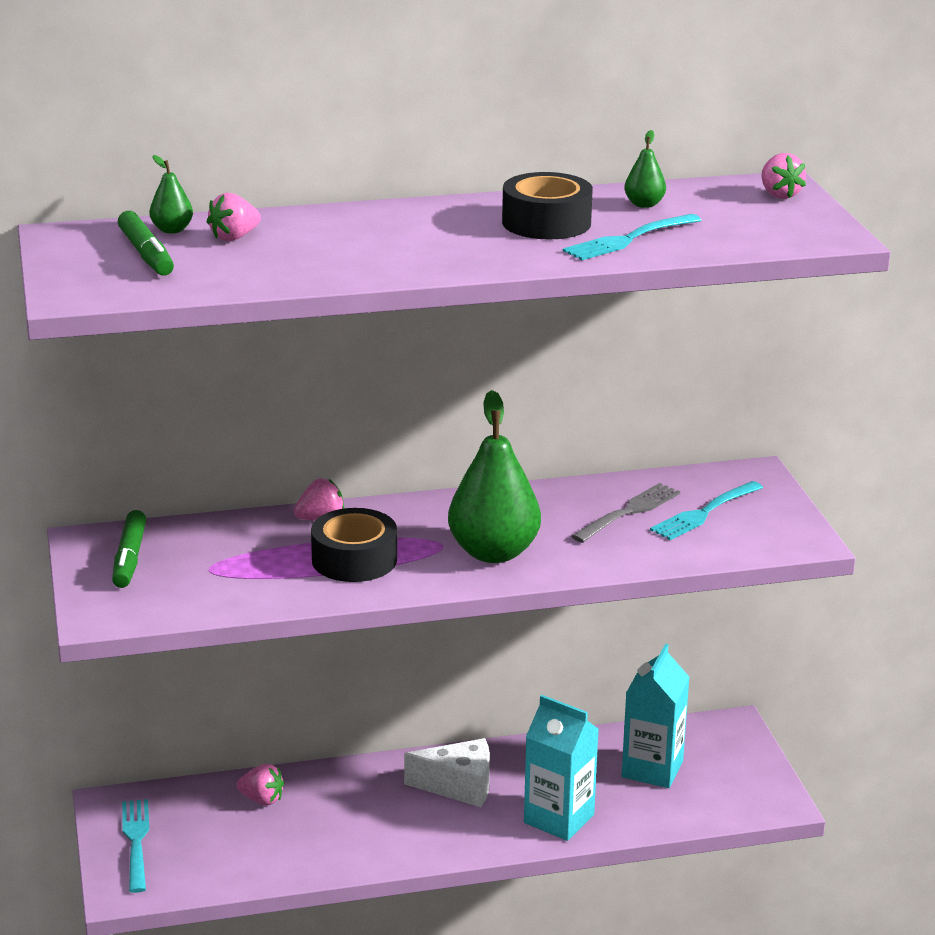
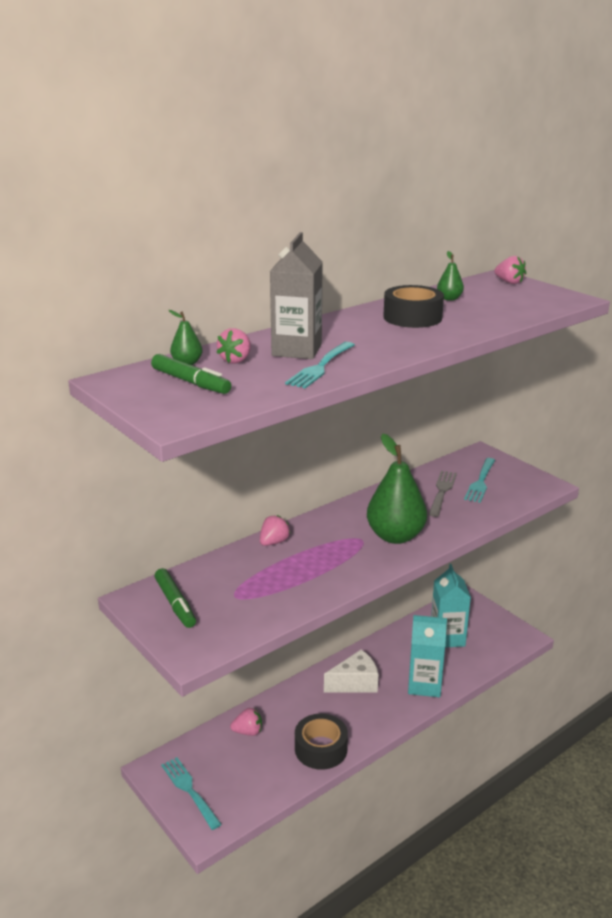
camera: 25 degrees left, 0 degrees up
black tape [311,508,397,582] -> black tape moved to [295,714,348,770]
turquoise fork [563,214,701,260] -> turquoise fork moved to [285,342,355,388]
none -> grey carton [270,232,323,359]

